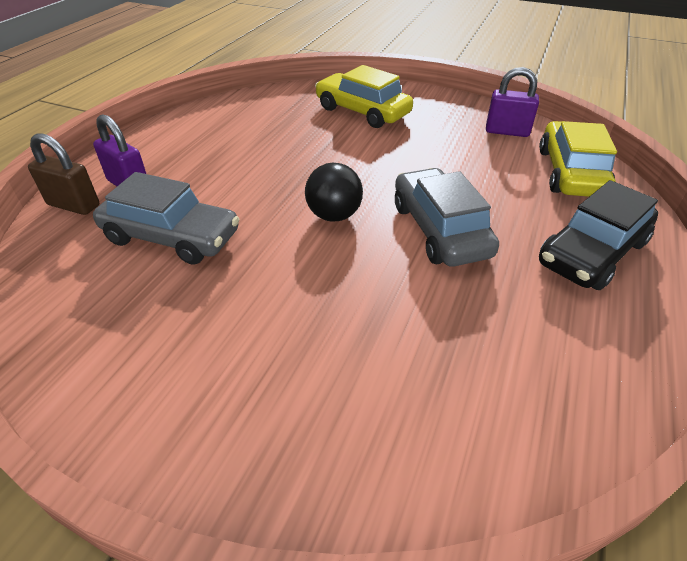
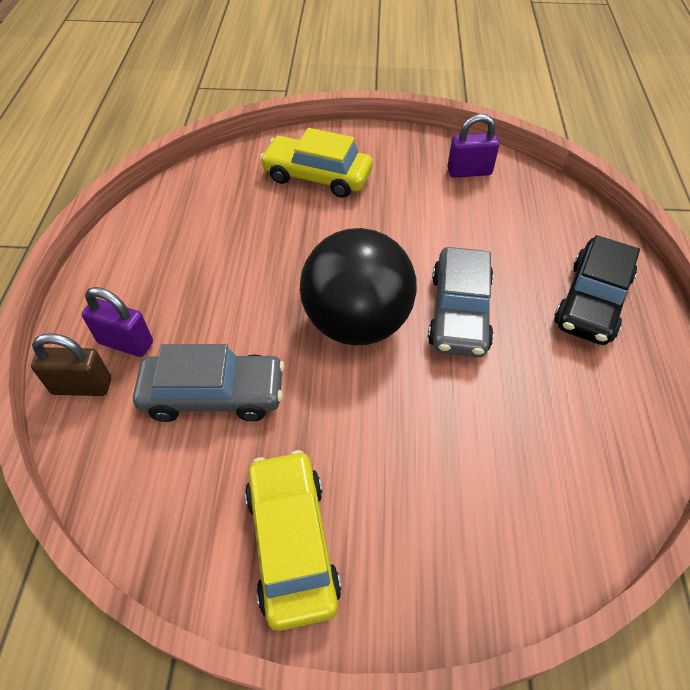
camera: 20 degrees left, 10 degrees up
black ball [305,163,363,222] -> black ball [300,228,417,345], size x1.95
grey car [395,168,499,267] -> grey car turned 135 degrees counterclockwise [428,247,494,357]
yellow car [539,121,617,197] -> yellow car moved to [245,450,342,631]

